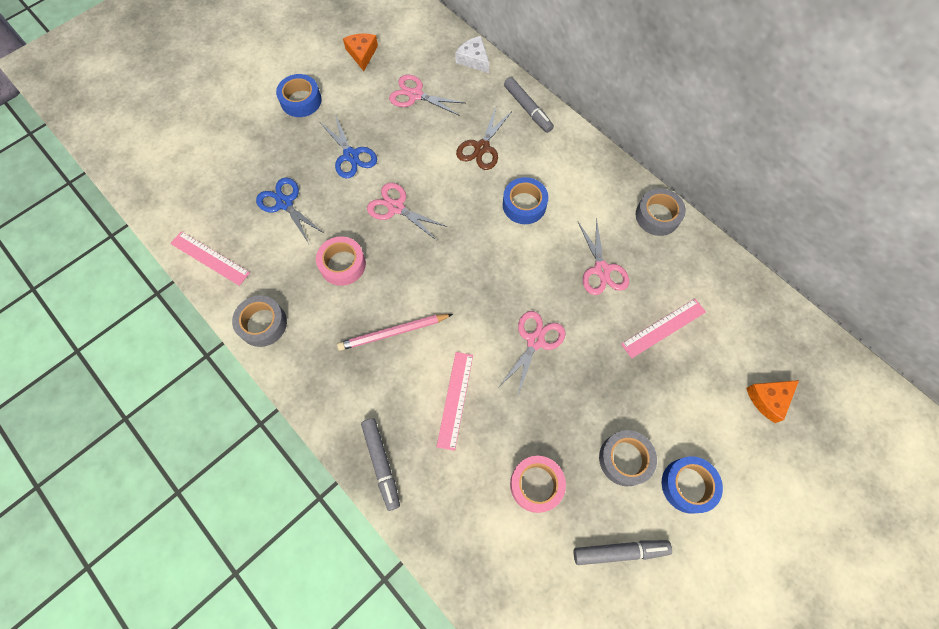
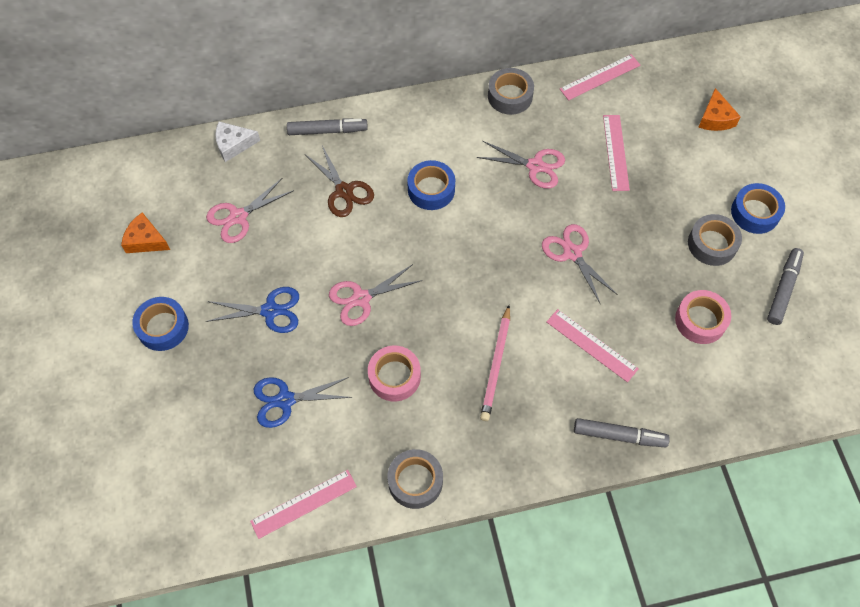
camera: 60 degrees left, 5 degrees down
none -> pink ruler [560,54,640,100]

